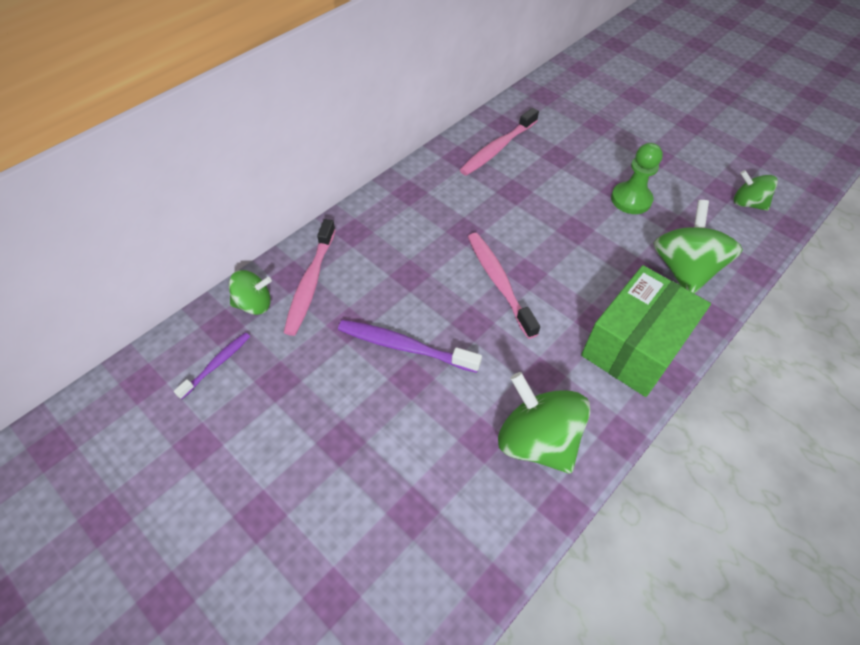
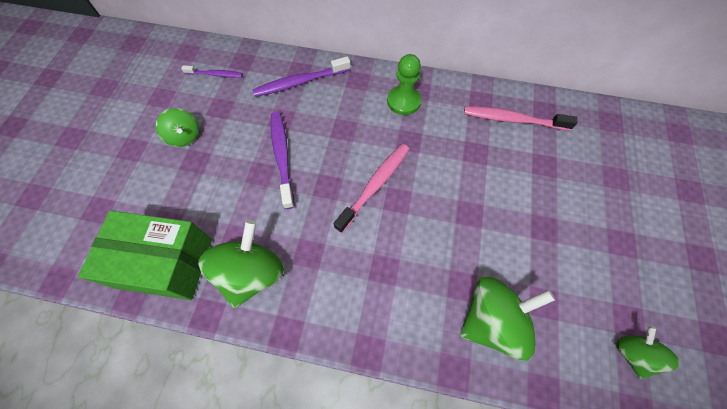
camera: 60 degrees right, 10 degrees up
green spinning top [229,270,272,315] -> green spinning top moved to [156,108,199,147]
pink toothbrush [284,219,336,336] -> purple toothbrush [252,56,351,97]
green box [581,265,711,397] -> green box moved to [78,210,212,300]
green pawn [611,143,663,214] -> green pawn moved to [387,54,422,115]

